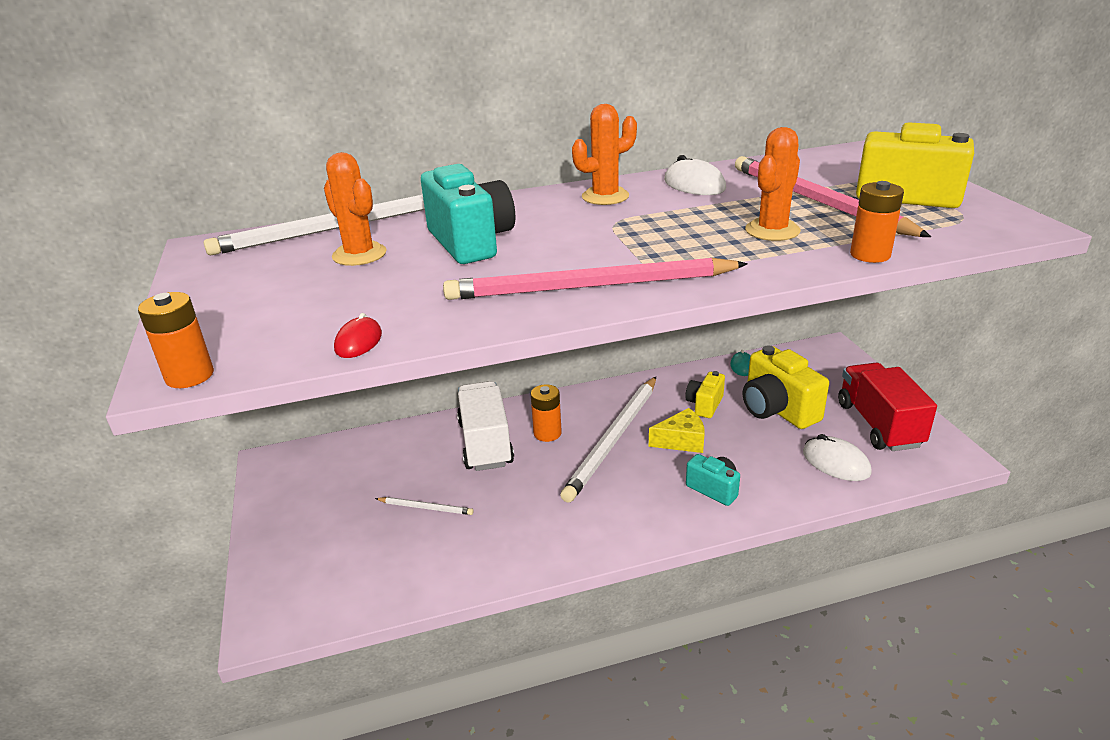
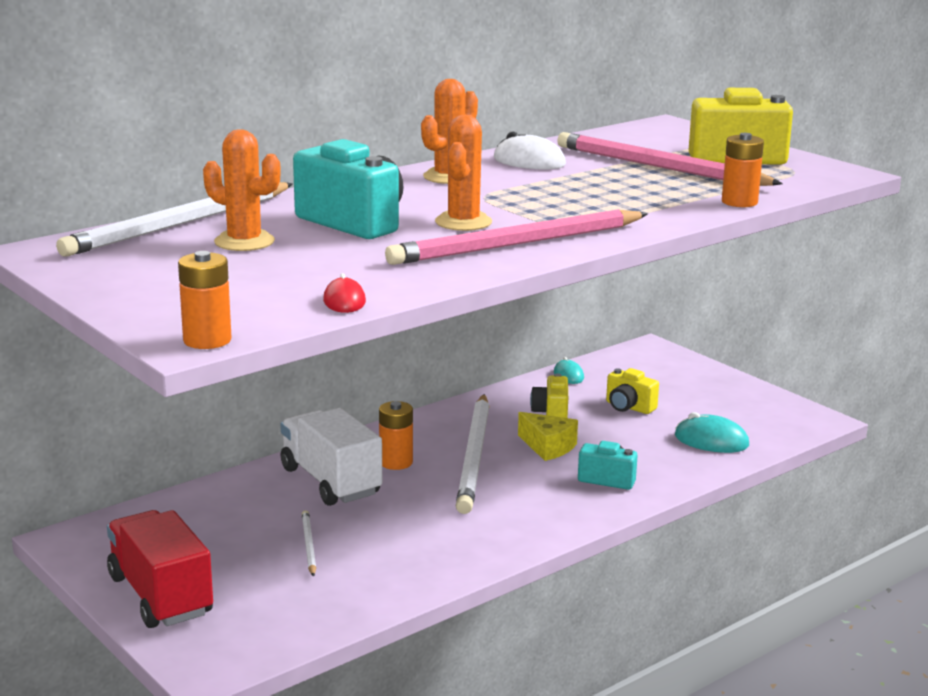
camera: 25 degrees left, 10 degrees down
white pencil [375,497,474,515] -> white pencil turned 90 degrees counterclockwise [302,510,316,577]
yellow cheese [649,408,705,453] -> yellow cheese turned 75 degrees clockwise [518,412,578,461]
yellow camera [743,346,829,429] -> yellow camera [606,368,659,414], size x0.56
orange cactus [745,127,801,241] -> orange cactus moved to [435,115,492,231]
white mouse [803,434,872,481] -> turquoise mouse [675,412,749,453]
red truck [838,363,937,451] -> red truck moved to [107,510,213,628]

